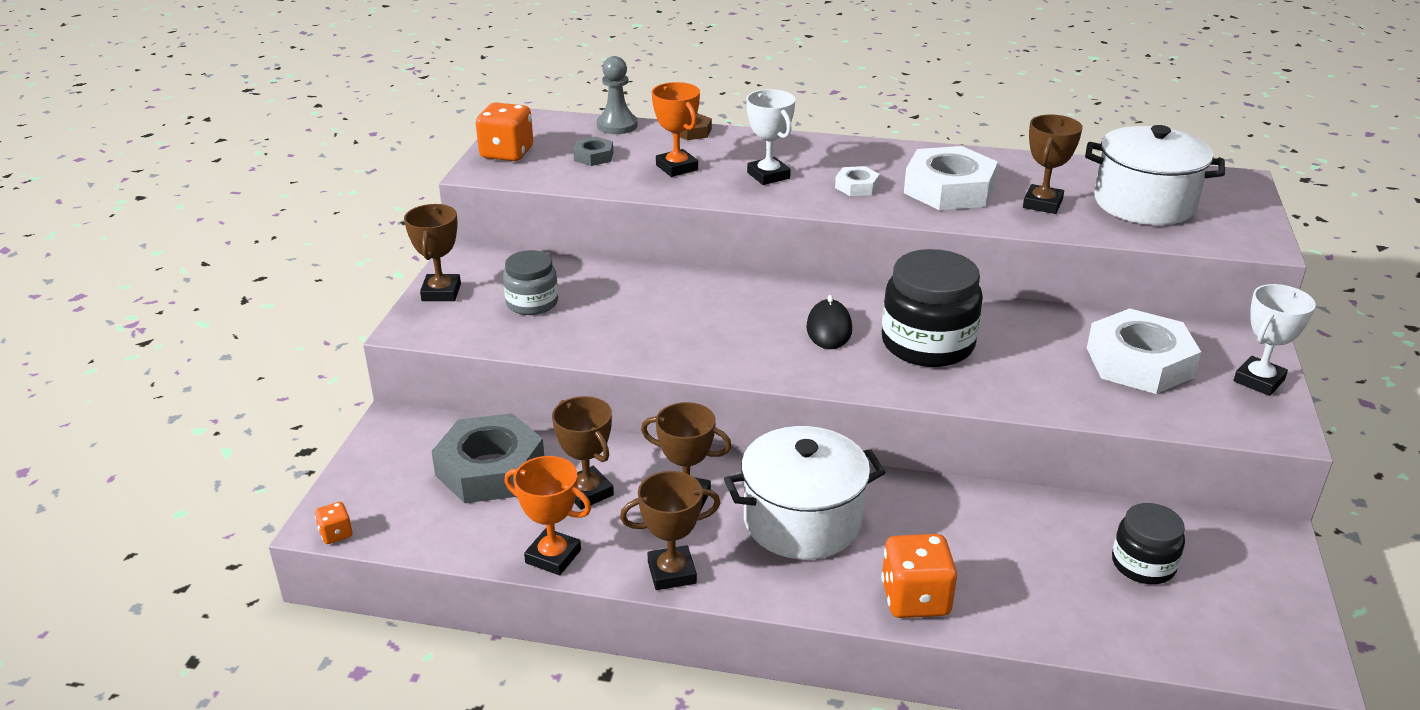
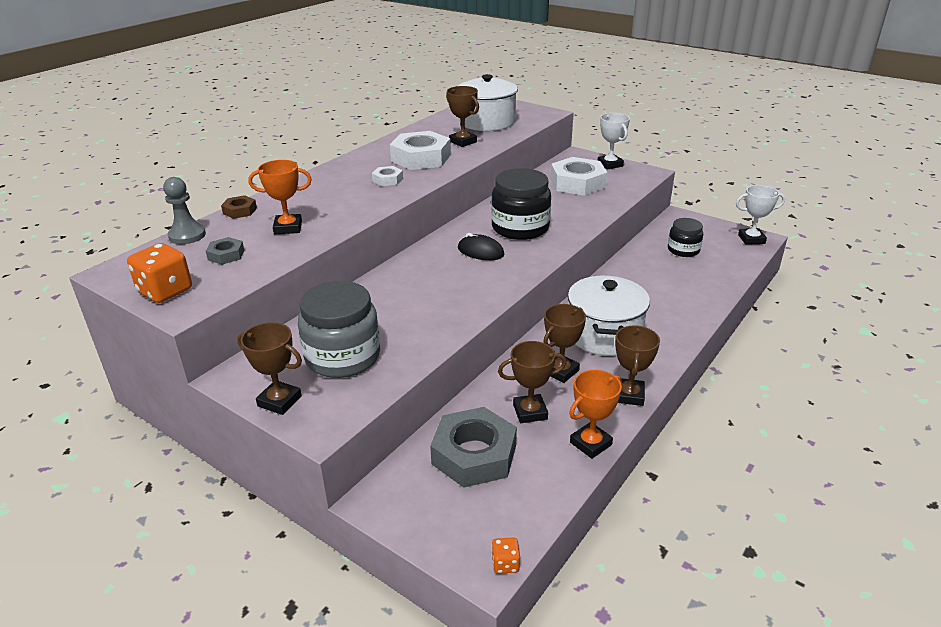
camera: 65 degrees left, 0 degrees up
grey jar [503,250,558,315] -> grey jar [298,281,380,378], size x1.70
white trophy [746,89,795,185] -> white trophy moved to [736,185,785,245]
orange dice [881,534,957,618] -> none

